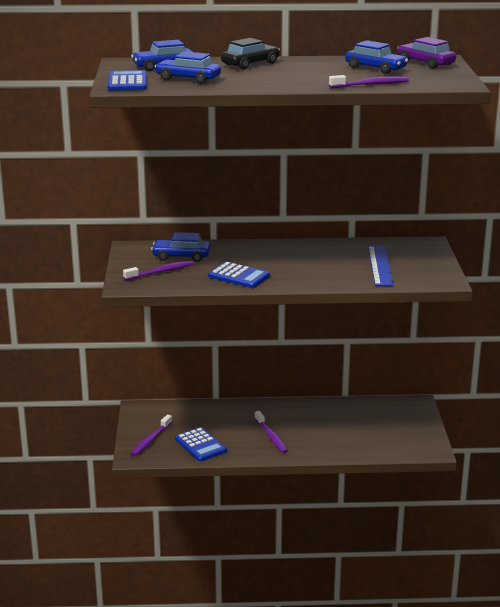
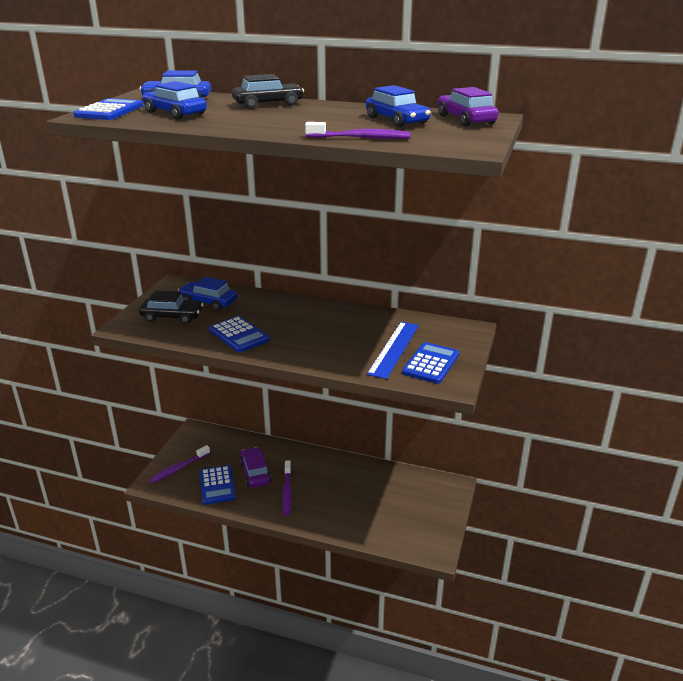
camera: 20 degrees right, 5 degrees up
purple toothbrush [123,261,194,281] -> black car [139,290,203,324]
none -> purple car [239,447,272,488]
none -> blue calculator [402,342,459,384]

